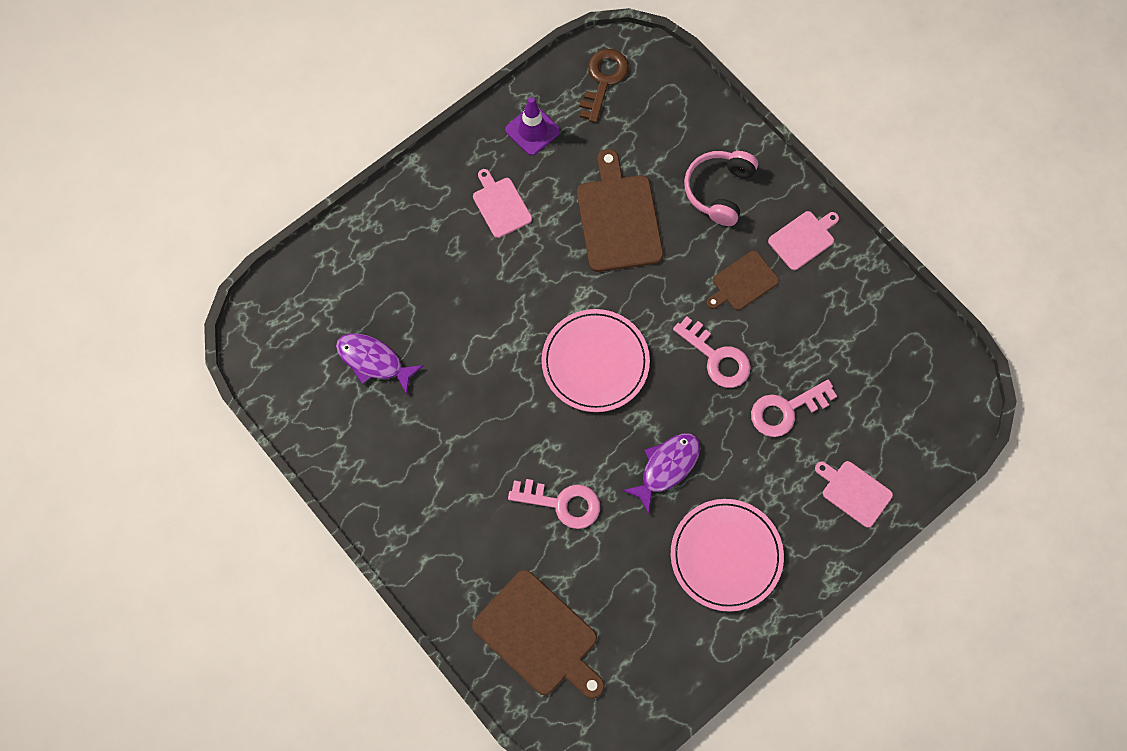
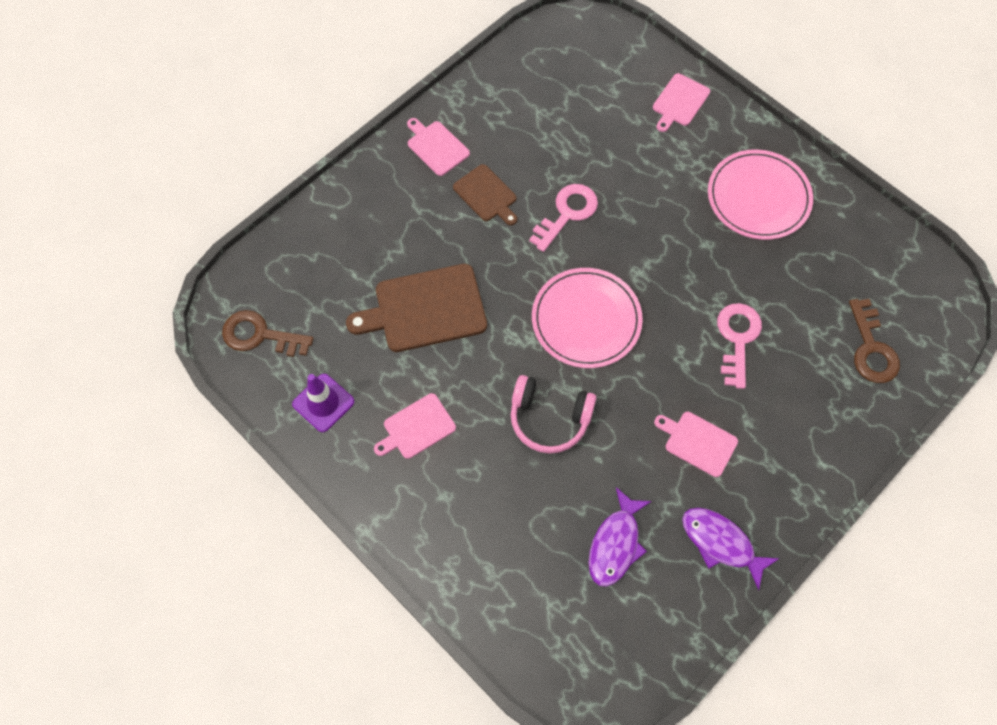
camera: 95 degrees left, 5 degrees down
brown cutting board [472,570,605,699] -> brown key [849,299,900,383]
purple fish [622,433,700,514] -> purple fish moved to [682,507,780,590]
pink headphones [684,151,758,226] -> pink headphones moved to [511,375,596,454]
pink key [751,380,837,437] -> none
none -> pink cutting board [654,412,738,477]

